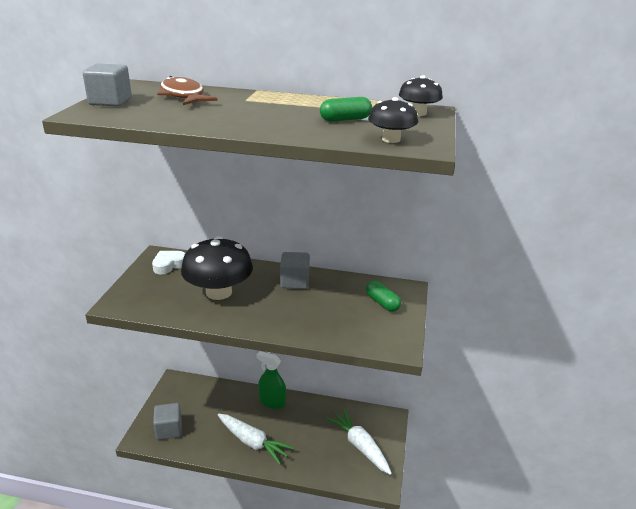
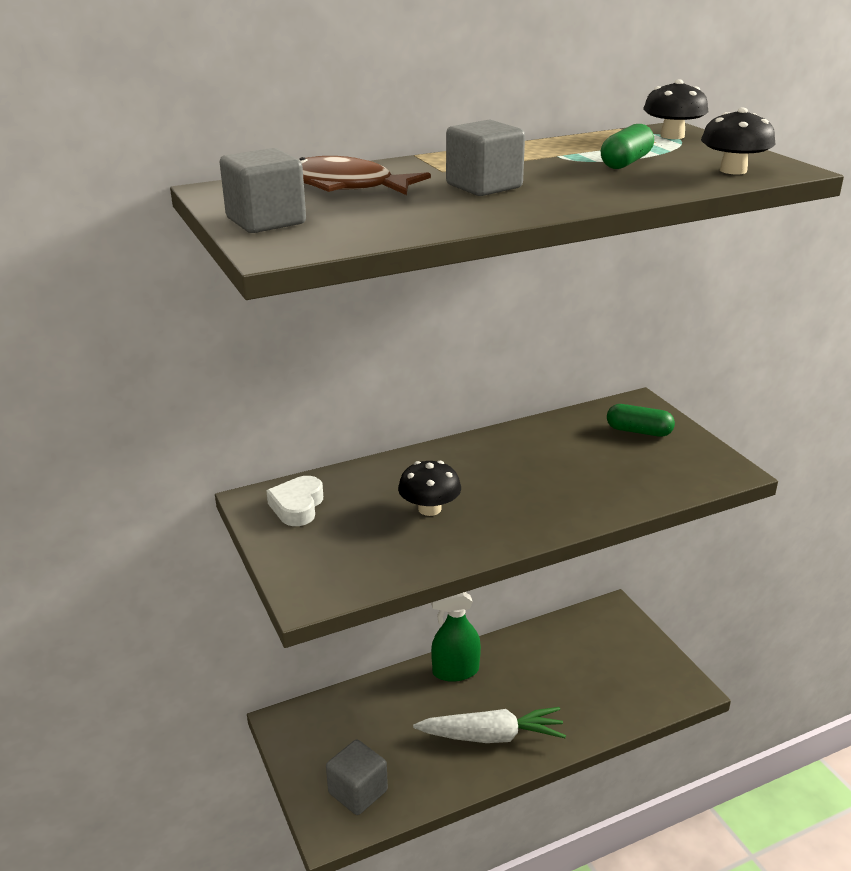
camera: 35 degrees left, 0 degrees up
black mushroom [181,236,253,300] -> black mushroom [398,461,461,516], size x0.52
grey cube [280,252,310,289] -> grey cube moved to [446,119,525,196]
white carrot [326,408,392,475] -> none

